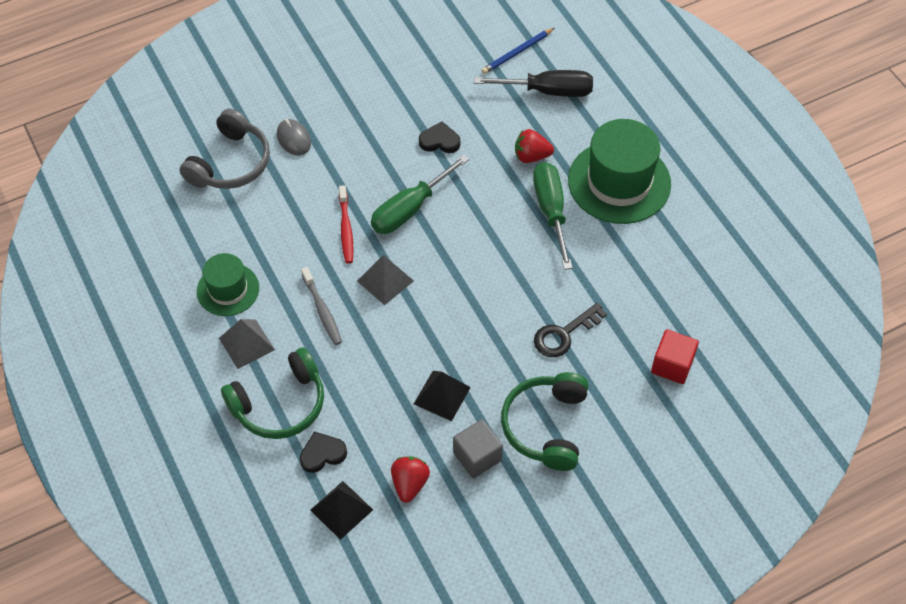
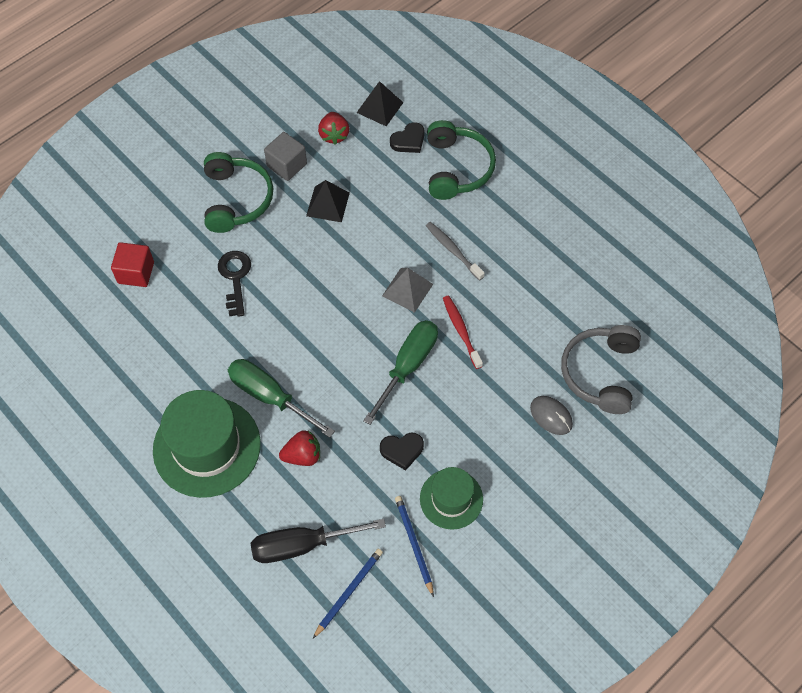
camera: 165 degrees right, 5 degrees up
green hat [197,253,259,316] -> green hat moved to [420,467,483,530]
grey pyramid [219,319,275,369] -> none
green headphones [221,347,324,439] -> green headphones turned 135 degrees clockwise [427,120,496,200]
green screwdriver [533,162,573,270] -> green screwdriver turned 150 degrees clockwise [228,359,335,438]
black key [534,303,607,357] -> black key turned 45 degrees counterclockwise [218,251,251,317]
none -> blue pencil [395,496,434,597]

